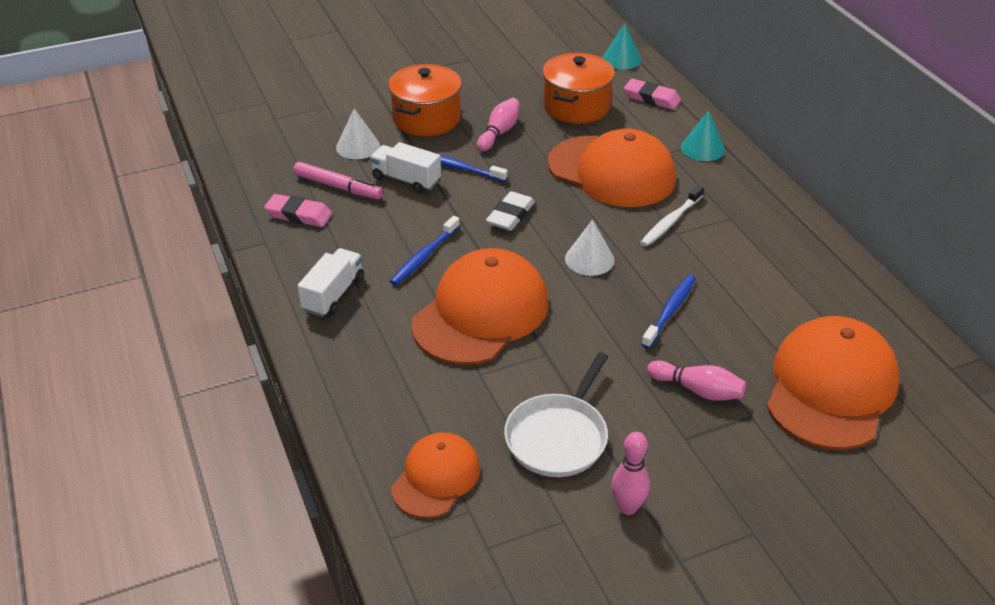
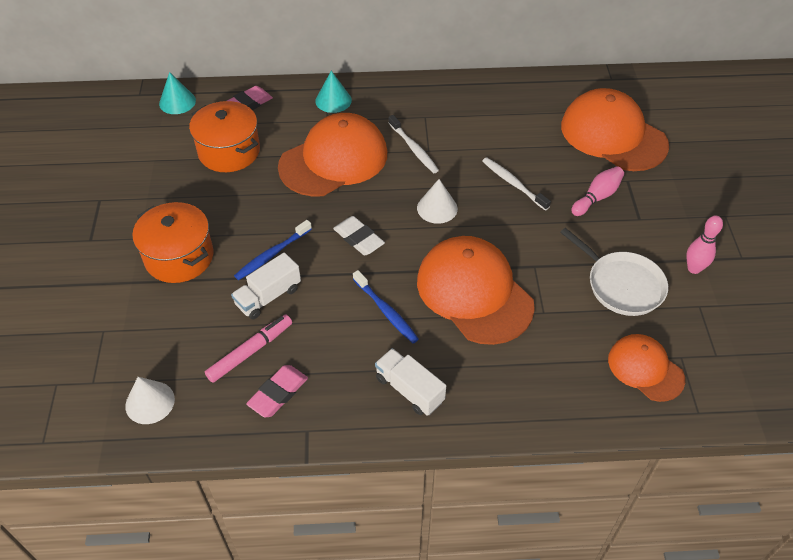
camera: 70 degrees left, 10 degrees up
white cone [336,109,380,159] -> white cone moved to [125,377,175,424]
pink bowling pin [477,98,520,151] -> none
blue toothbrush [641,275,696,348] -> white toothbrush [482,157,551,210]

